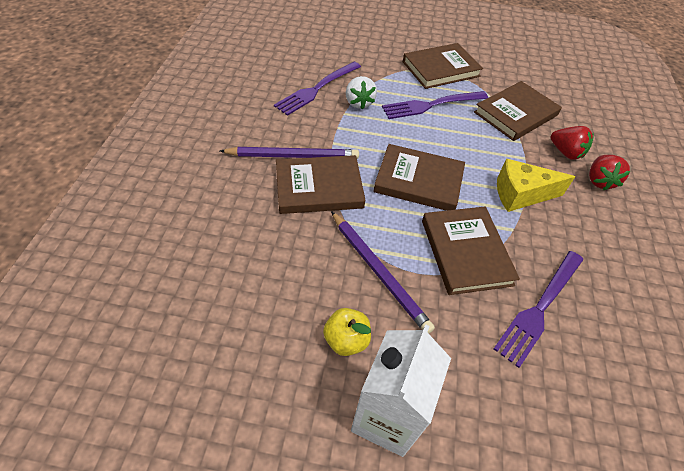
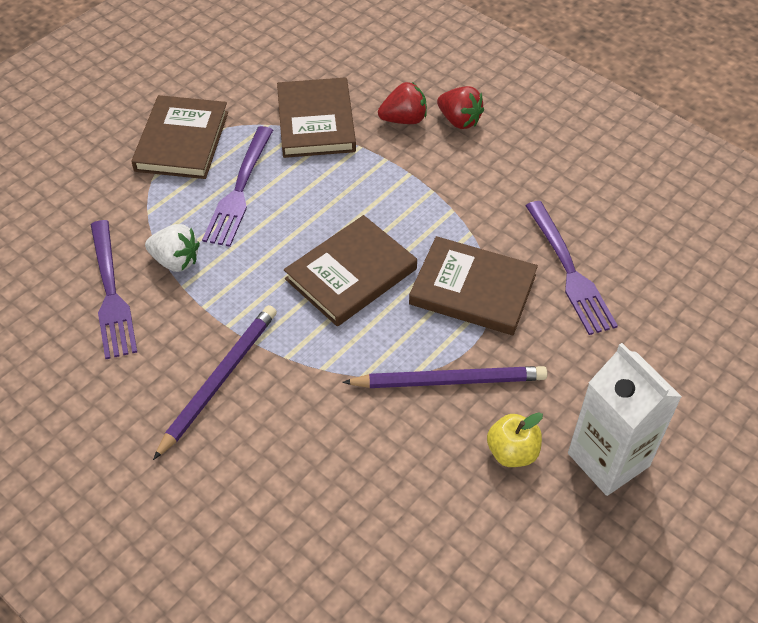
camera: 55 degrees left, 0 degrees up
brown book [276,155,365,214] -> none
yellow cheese [497,159,575,212] -> none

